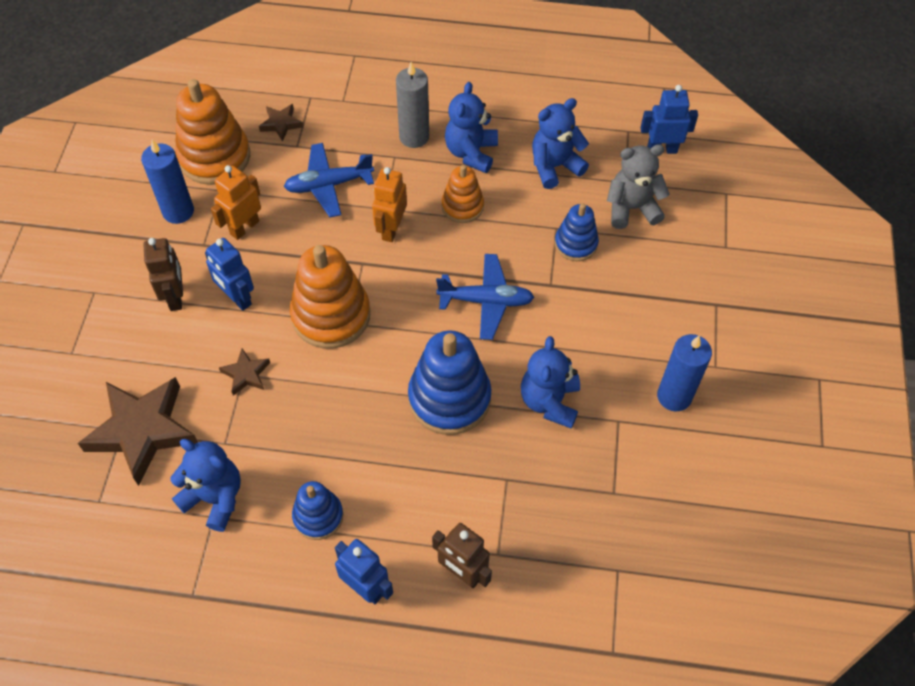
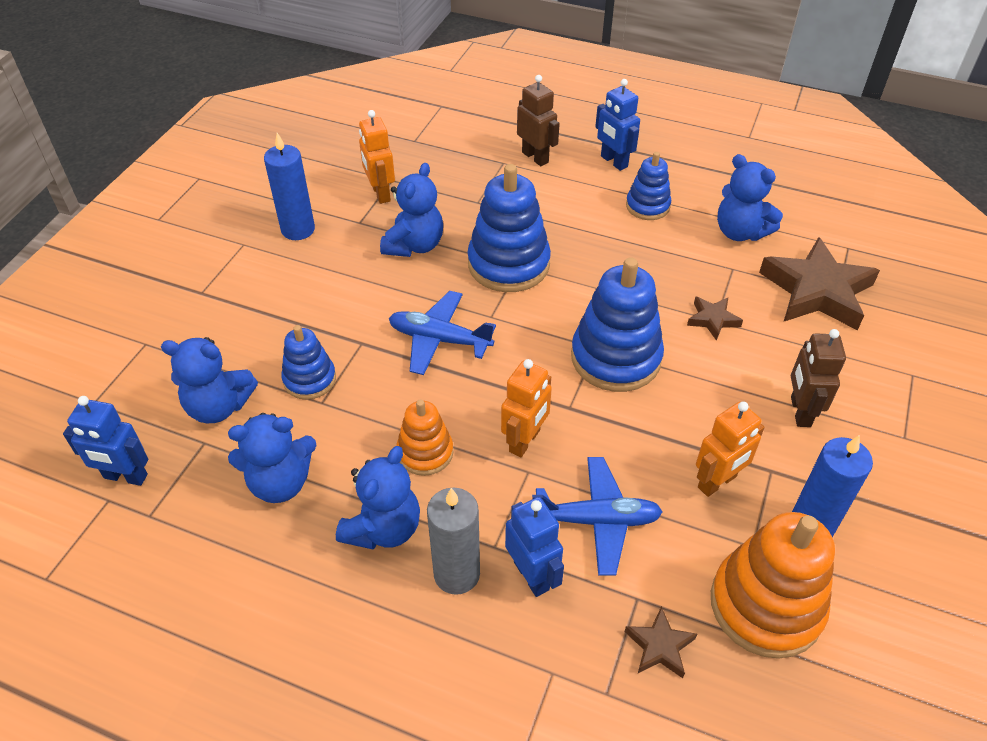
camera: 165 degrees left, 10 degrees down
blue robot [205,238,254,311] -> blue robot moved to [505,497,564,597]
orange stacking toy [290,245,370,349] -> blue stacking toy [571,257,664,392]
grey teddy bear [607,144,670,229] -> blue teddy bear [161,337,258,423]
none -> orange robot [359,110,395,204]

